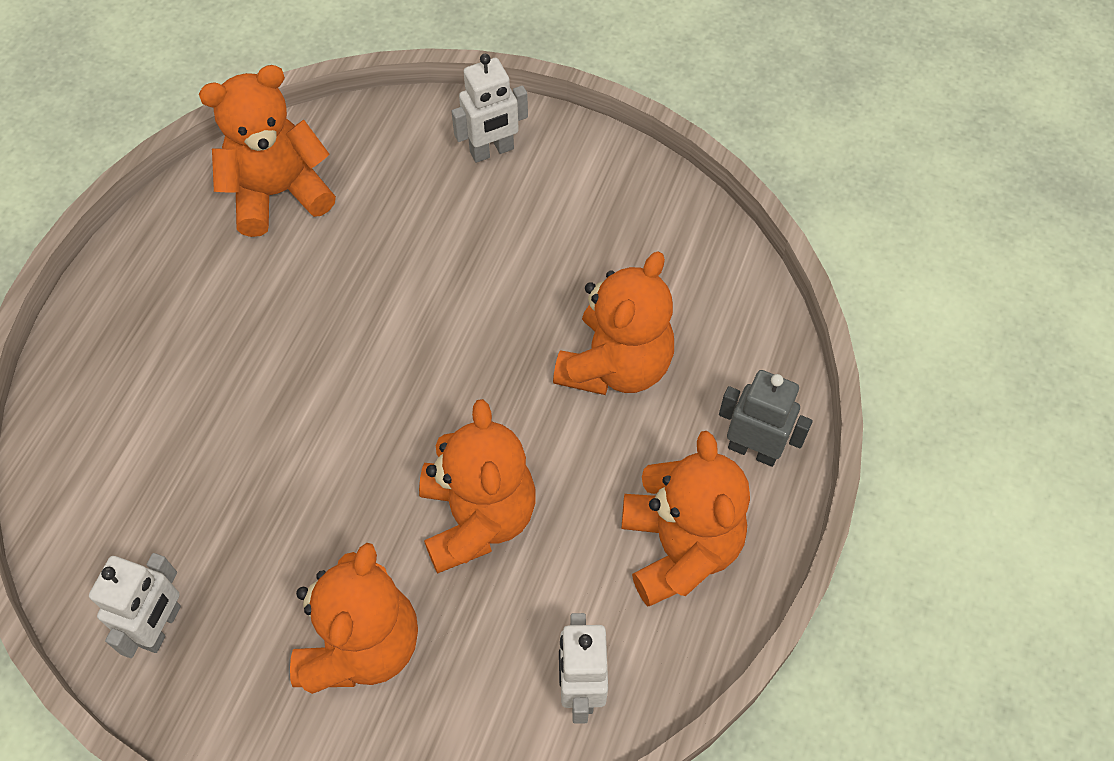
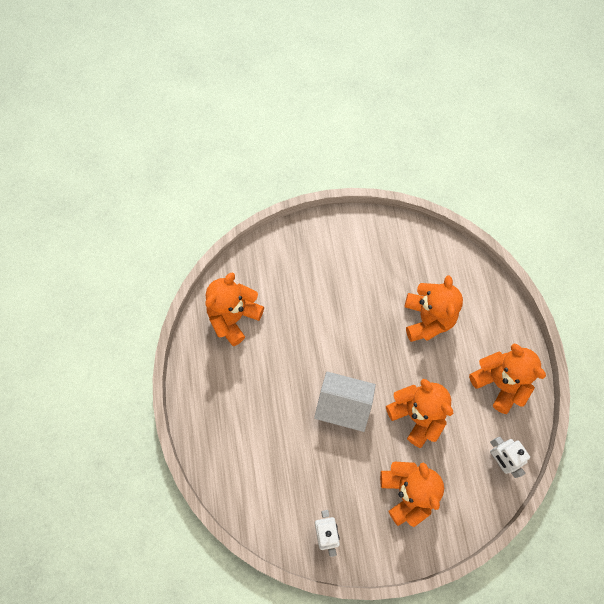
camera: 30 degrees left, 10 degrees up
white robot [451,54,528,163] -> none
grey robot [719,370,813,467] -> none
none -> white house [314,372,376,432]

